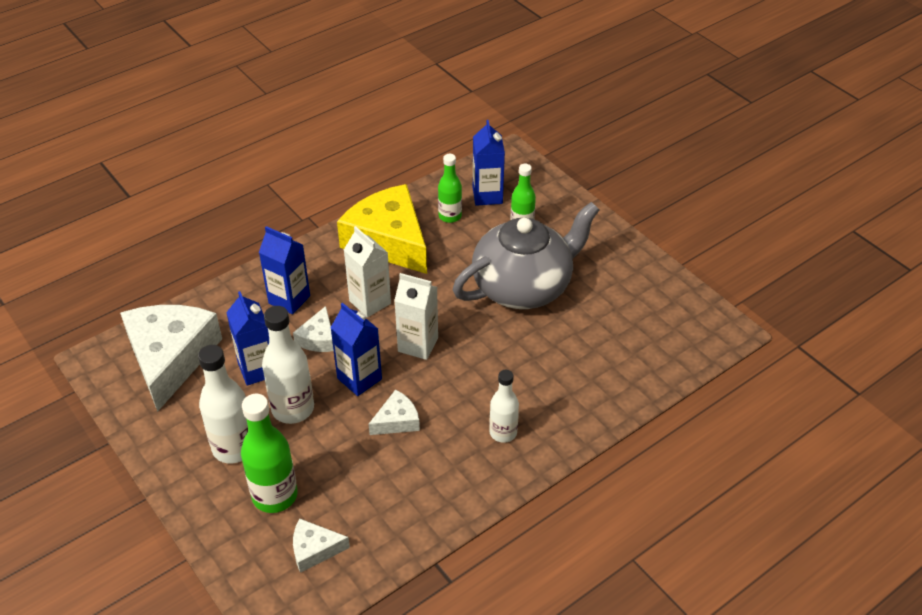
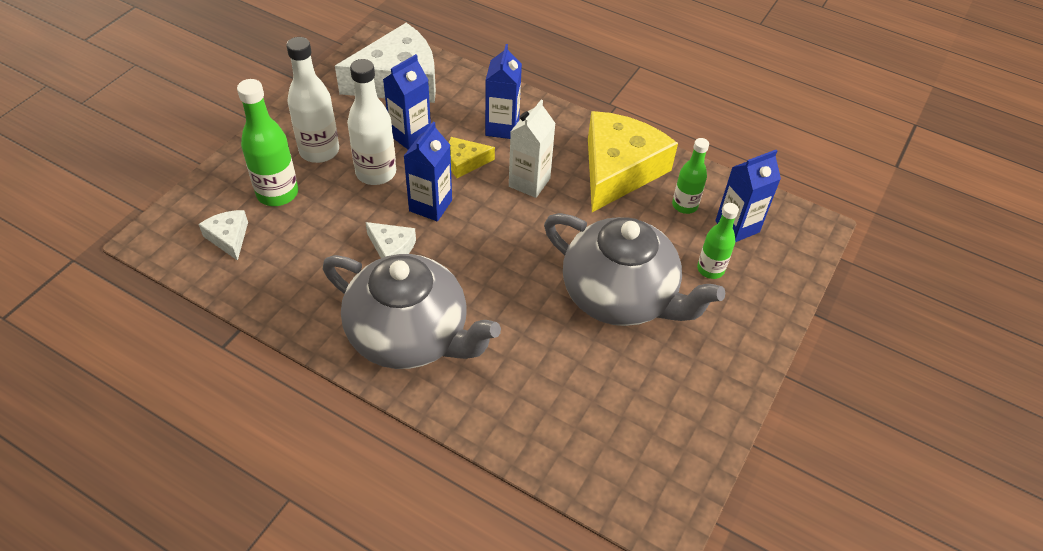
camera: 65 degrees right, 5 degrees up
white cheese [293,306,334,352] -> yellow cheese [449,137,495,178]
white carton [394,273,438,360] -> none
white bottle [489,370,519,443] -> grey teapot [323,254,501,369]

